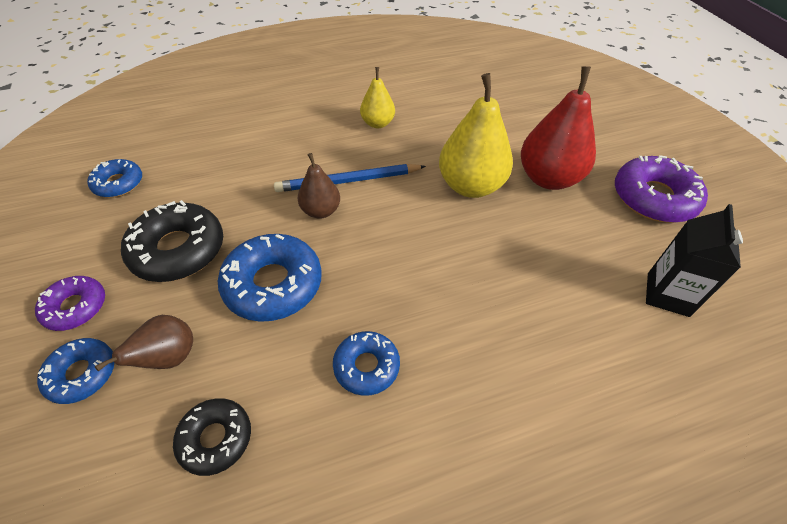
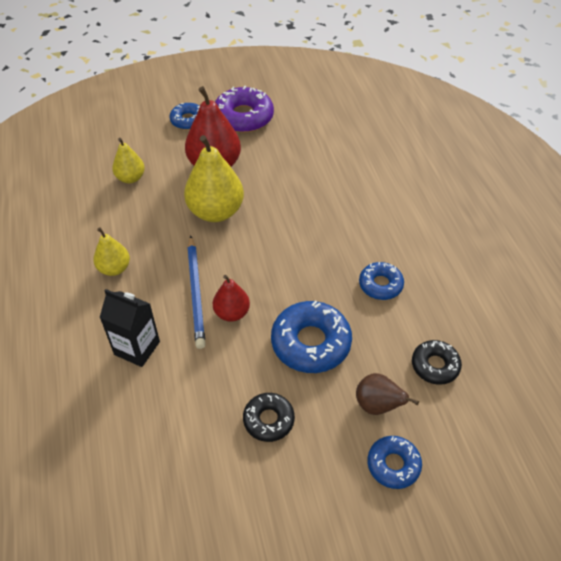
camera: 85 degrees left, 0 degrees up
purple donut [35,276,105,331] -> none
blue donut [87,159,142,198] -> blue donut moved to [170,103,200,130]
black donut [121,200,223,282] -> black donut [243,393,295,442], size x0.59
brown pear [298,153,340,219] -> red pear [213,275,250,322]
black carton [646,204,743,317] -> black carton moved to [100,289,160,367]
none -> yellow pear [112,138,145,183]

